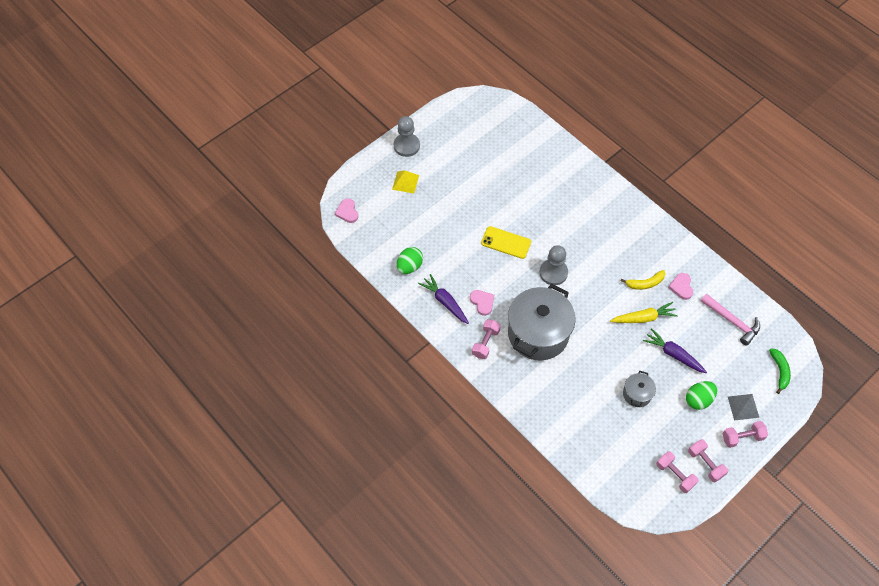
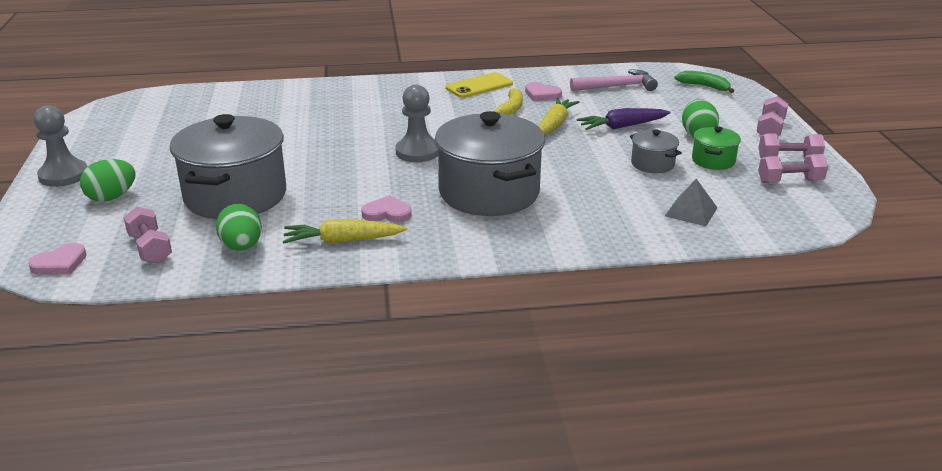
camera: 55 degrees left, 30 degrees down
pink heart [335,198,358,223] -> pink heart turned 60 degrees counterclockwise [28,243,87,275]
yellow pyramid [392,170,419,193] -> green egg [80,159,136,202]
purple carrot [418,274,469,324] -> yellow carrot [283,219,407,244]
pink dumbbell [472,319,501,359] -> pink dumbbell moved to [123,207,172,264]
yellow phone [481,226,531,259] -> yellow phone moved to [446,72,513,98]
grey pyramid [728,394,759,421] -> grey pyramid moved to [665,179,718,226]
none -> grey pot [170,114,286,219]
none -> green pot [692,126,741,170]

